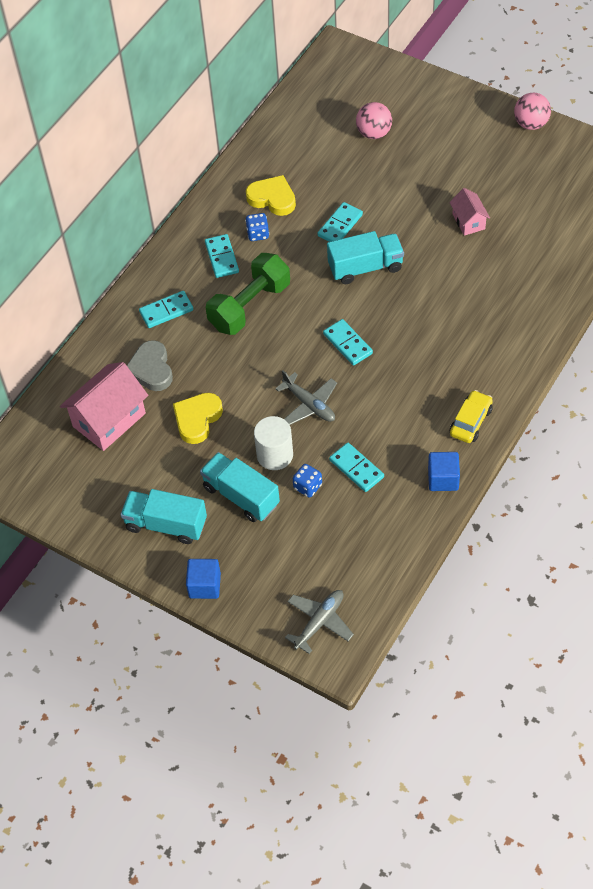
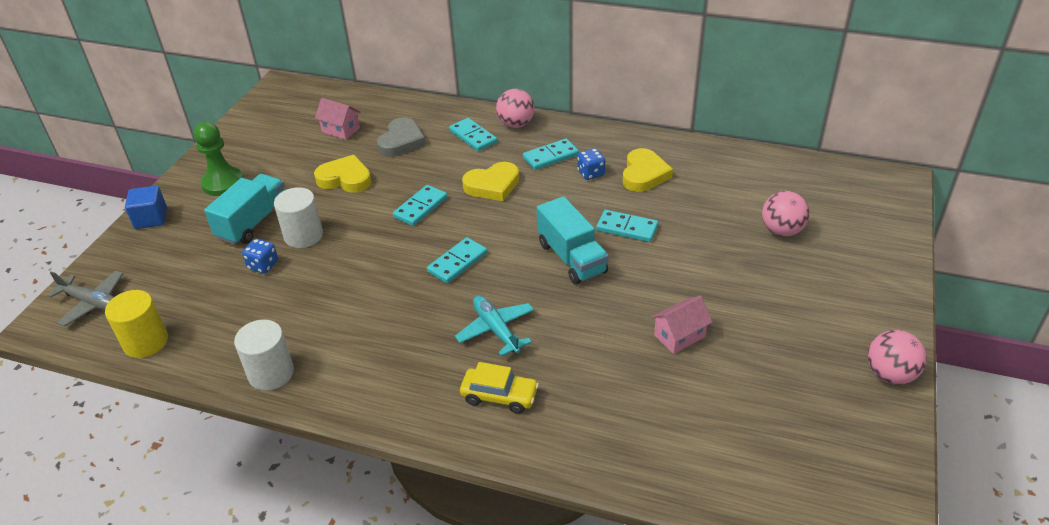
camera: 75 degrees right, 15 degrees down
pink house [60,362,148,451] -> pink house [315,98,361,140], size x0.55
turquoise truck [120,489,207,544] -> green pawn [193,122,243,196]
grey heart [127,340,173,391] -> grey heart turned 135 degrees clockwise [377,117,426,157]
green dumbbell [206,253,290,335] -> yellow heart [462,162,519,201]
grey plane [276,370,337,425] -> none
turquoise domino [329,443,384,492] -> turquoise domino moved to [393,185,447,226]
blue cube [428,452,460,491] -> white cylinder [234,319,294,391]
yellow car [450,390,493,443] -> yellow car moved to [460,362,539,414]
none -> yellow cylinder [105,290,168,358]
none -> turquoise plane [455,295,534,356]
none -> pink ball [496,89,535,128]

